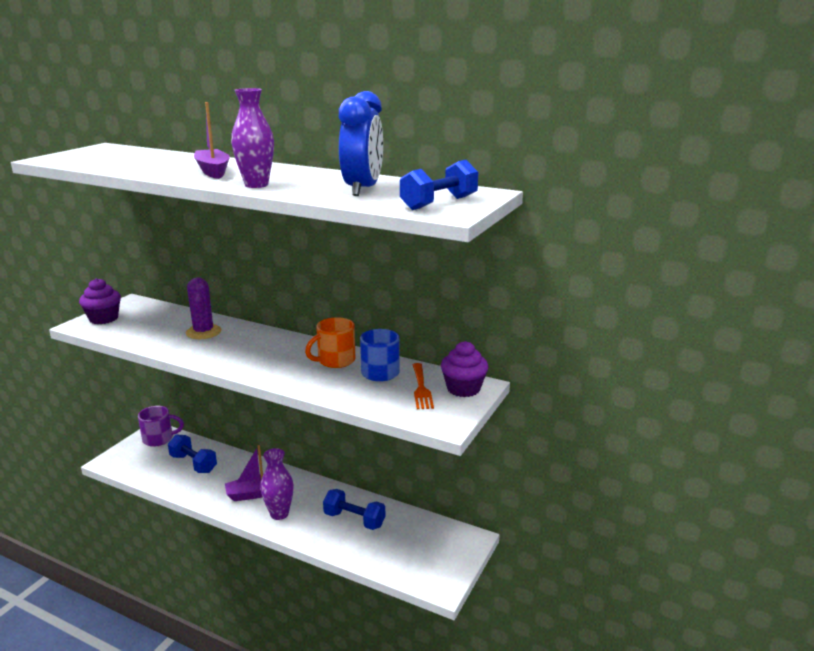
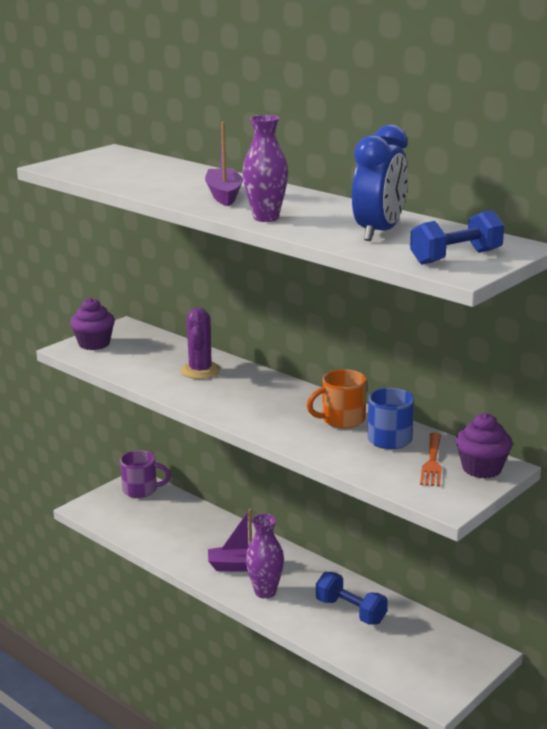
camera: 15 degrees right, 0 degrees up
blue dumbbell [168,434,217,473] -> none

